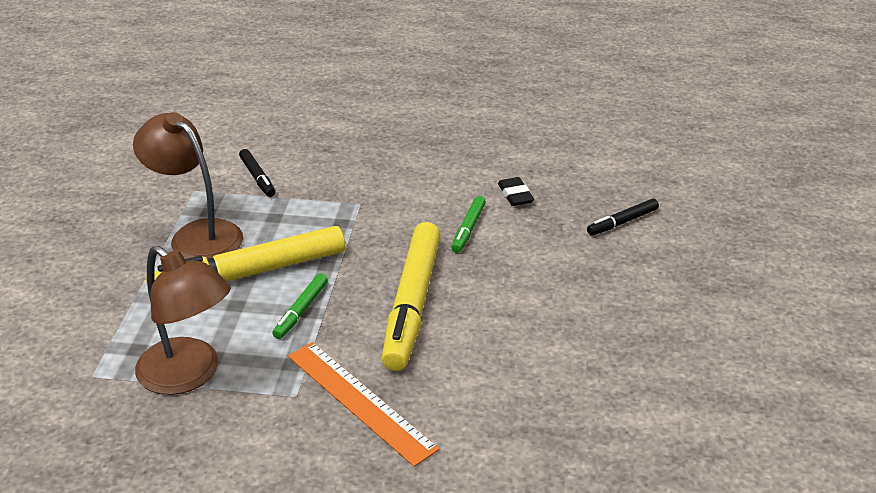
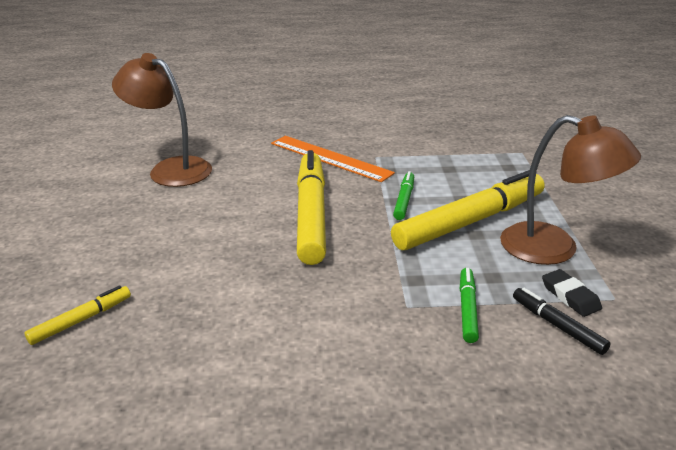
camera: 170 degrees right, 5 degrees down
brown lamp [135,245,231,395] -> brown lamp moved to [112,53,212,187]
green marker [451,196,486,253] -> green marker moved to [460,268,479,343]
black eraser [498,177,534,206] -> black eraser moved to [542,269,602,317]
black marker [587,199,659,235] -> yellow marker [24,285,131,345]

